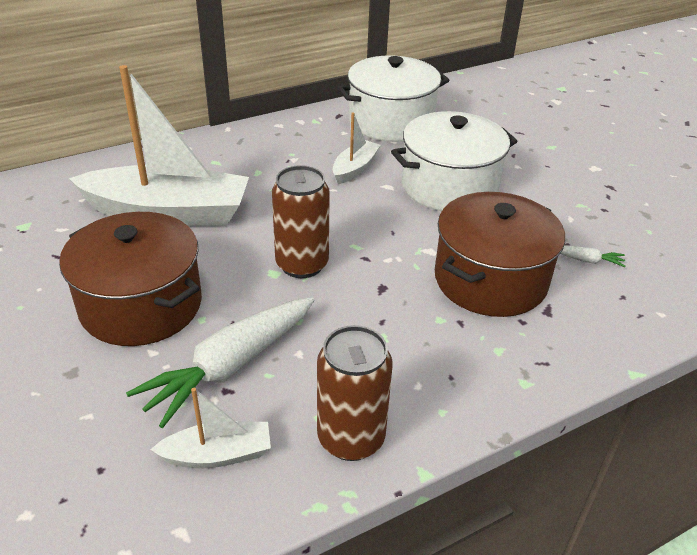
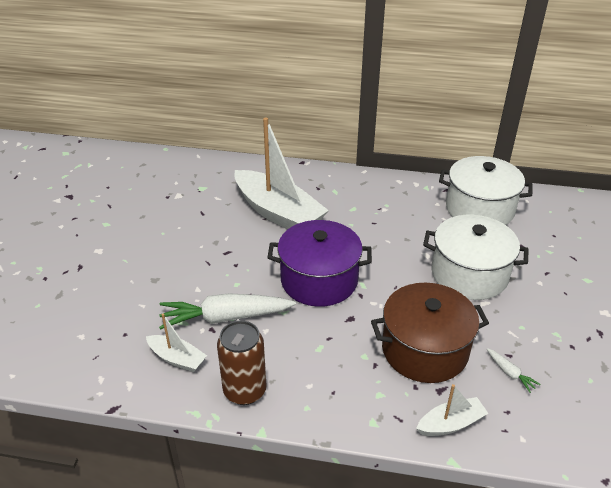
camera: 40 degrees right, 0 degrees up
brown pot [59,212,202,346] -> none
brown can [272,165,330,278] -> purple pot [267,220,372,307]
white boat [333,112,380,184] -> white boat moved to [416,384,489,436]

